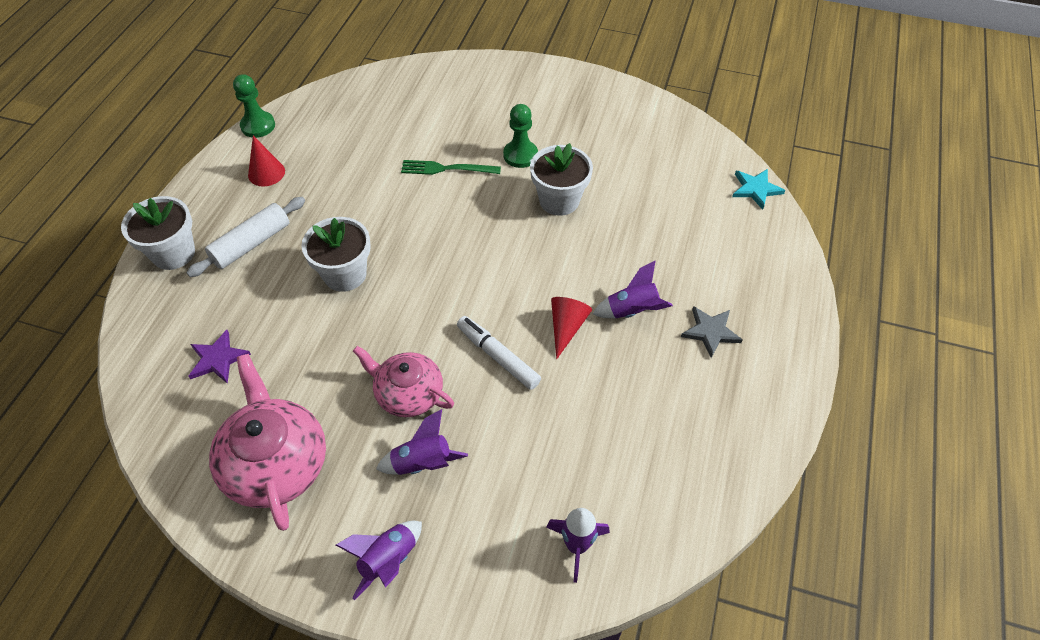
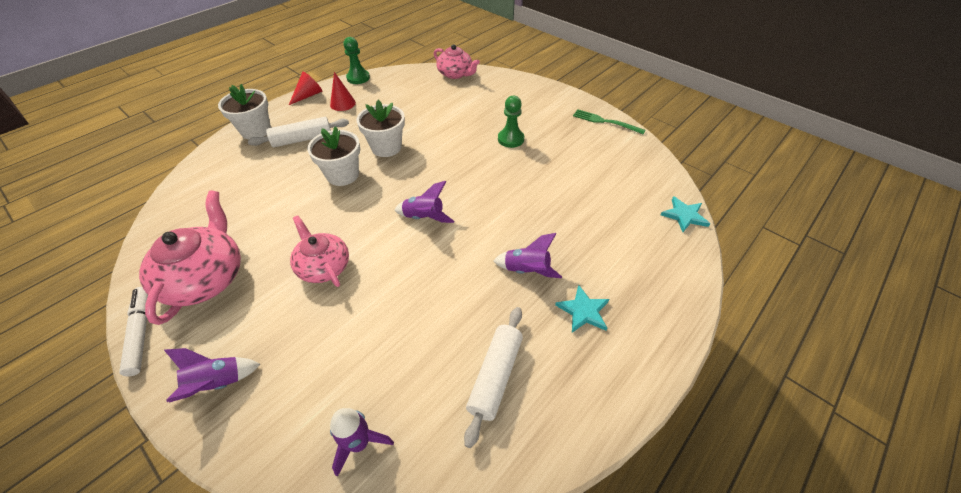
camera: 25 degrees right, 5 degrees down
purple star [189,330,251,384] -> none
purple rocket [376,409,468,475] -> purple rocket moved to [395,181,454,223]
green fork [401,160,501,175] -> green fork moved to [573,109,645,134]
white marker [457,316,541,390] -> white marker moved to [119,287,148,376]
white flower pot [530,143,593,216] -> white flower pot moved to [356,100,405,157]
red cone [551,297,592,359] -> red cone moved to [289,72,322,105]
grey star [681,306,743,358] -> turquoise star [555,285,609,332]
none -> pink teapot [434,44,480,79]
none -> white rolling pin [464,307,523,448]

